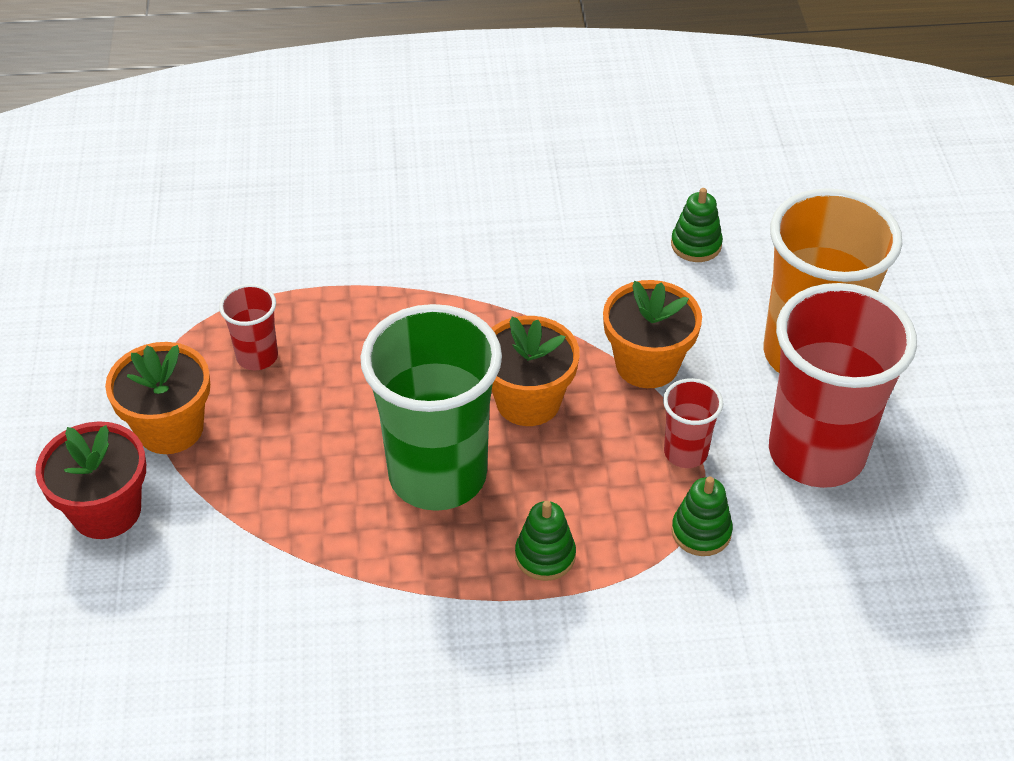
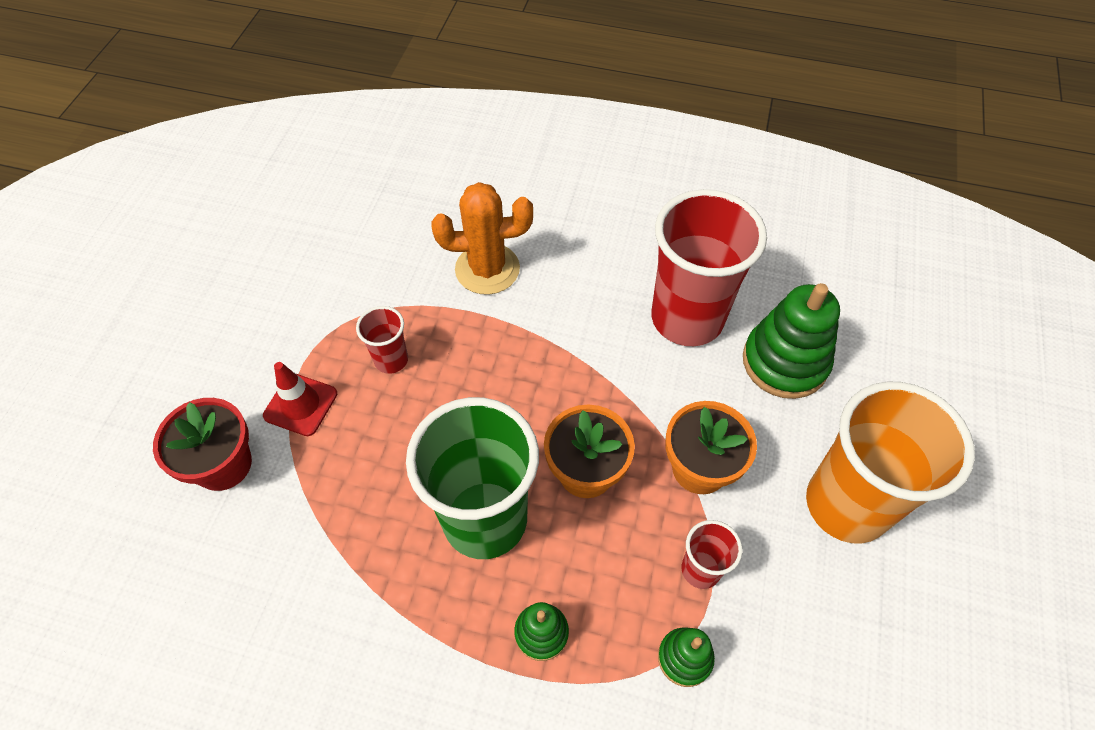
camera: 20 degrees right, 10 degrees up
orange flower pot [105,342,210,454] -> red traffic cone [263,362,337,436]
green stacking toy [671,188,723,262] -> green stacking toy [743,283,840,399], size x1.92
red cup [769,283,917,488] -> red cup moved to [651,189,767,346]
none -> orange cactus [431,182,533,295]

